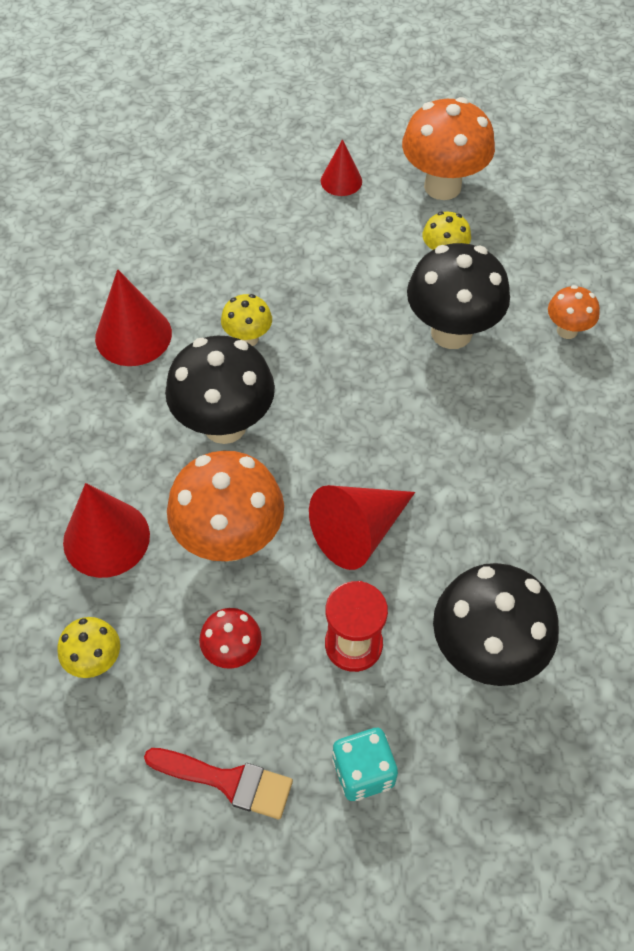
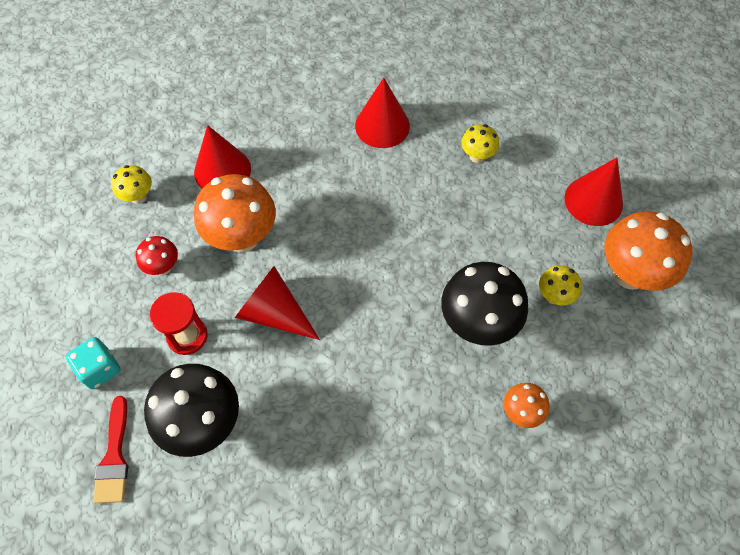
camera: 70 degrees right, 5 degrees up
red brush [144,748,293,819] -> red brush moved to [93,396,128,503]
black mushroom [165,336,275,444] -> none
yellow mushroom [221,294,272,346] -> yellow mushroom moved to [461,124,499,163]
red cone [321,139,362,196] -> red cone [564,158,623,226], size x1.65

